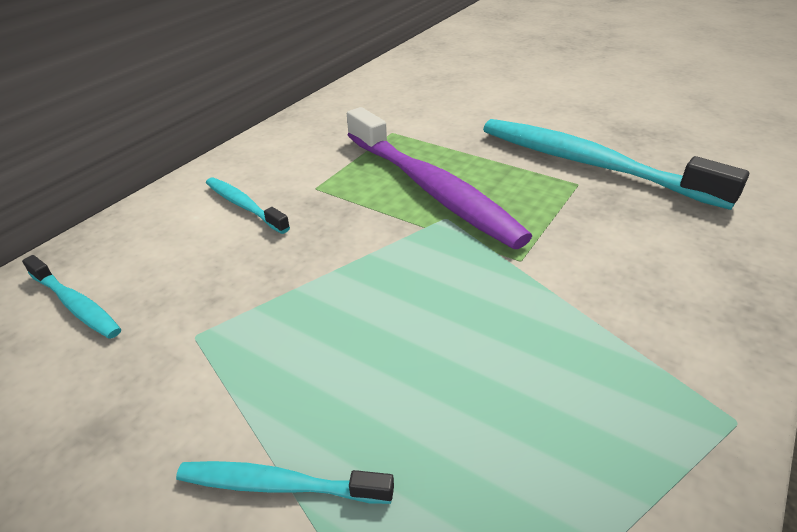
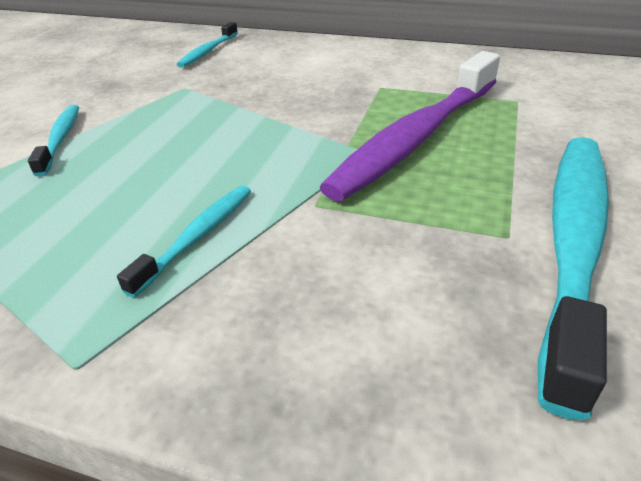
camera: 75 degrees right, 0 degrees up
turquoise toothbrush [206,178,290,234] -> turquoise toothbrush moved to [117,186,251,298]

